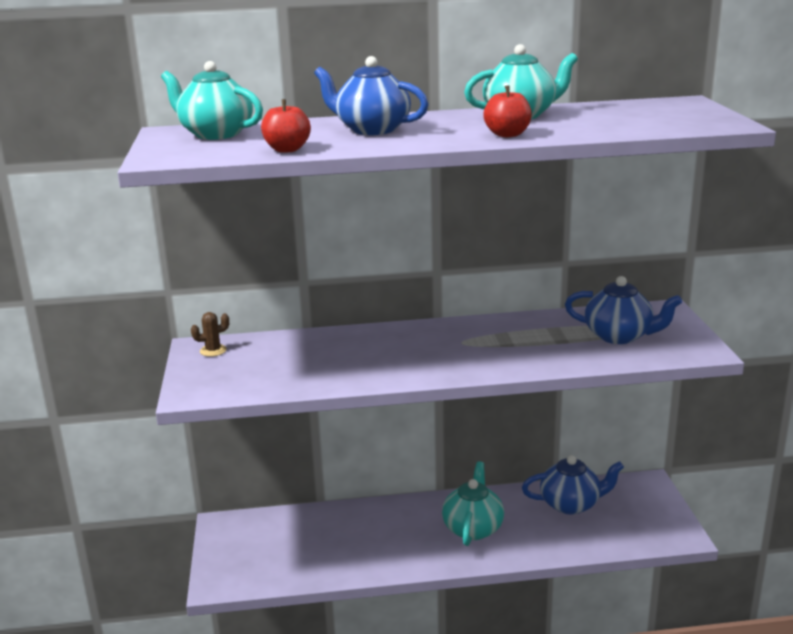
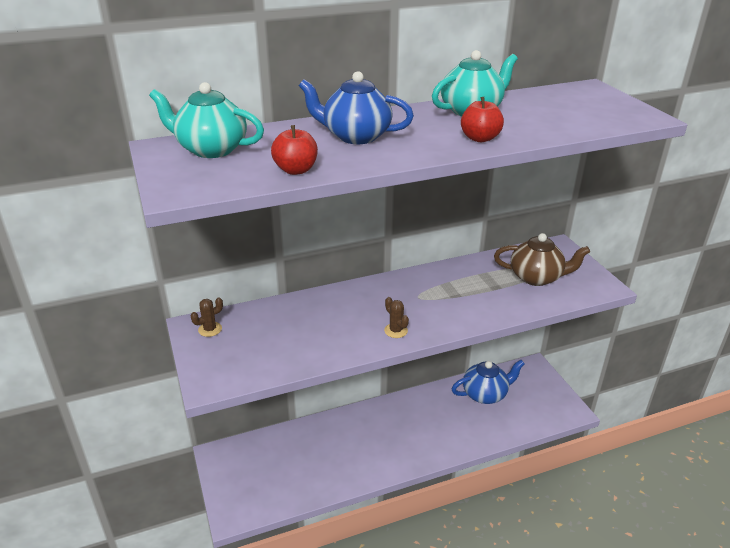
camera: 15 degrees left, 10 degrees up
turquoise teapot [442,462,504,546] -> none
blue teapot [565,276,682,344] -> brown teapot [494,233,590,286]
none -> brown cactus [384,297,409,338]

